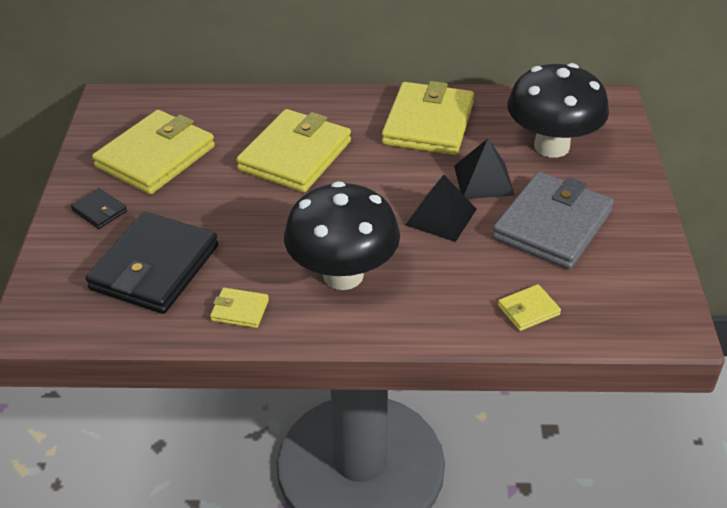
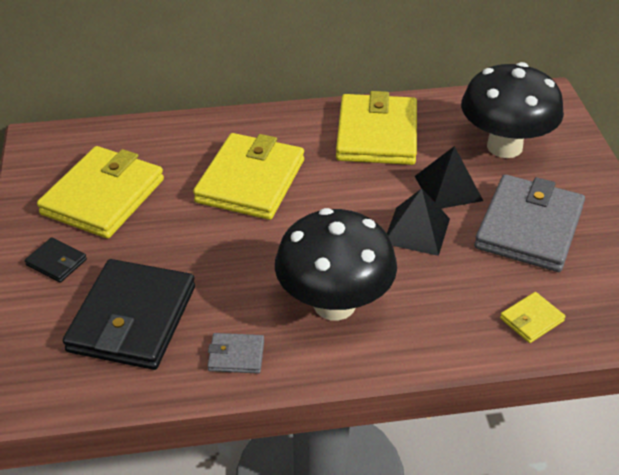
camera: 10 degrees left, 0 degrees up
yellow wallet [210,288,269,328] -> grey wallet [207,333,264,374]

